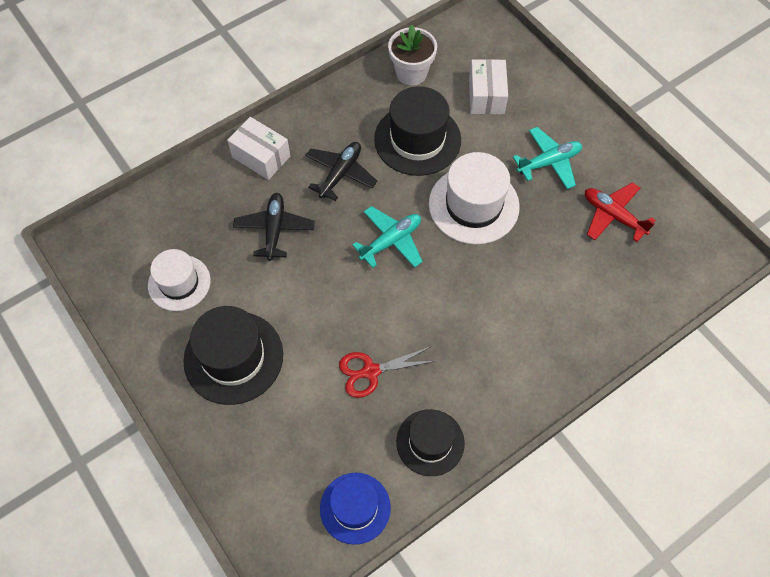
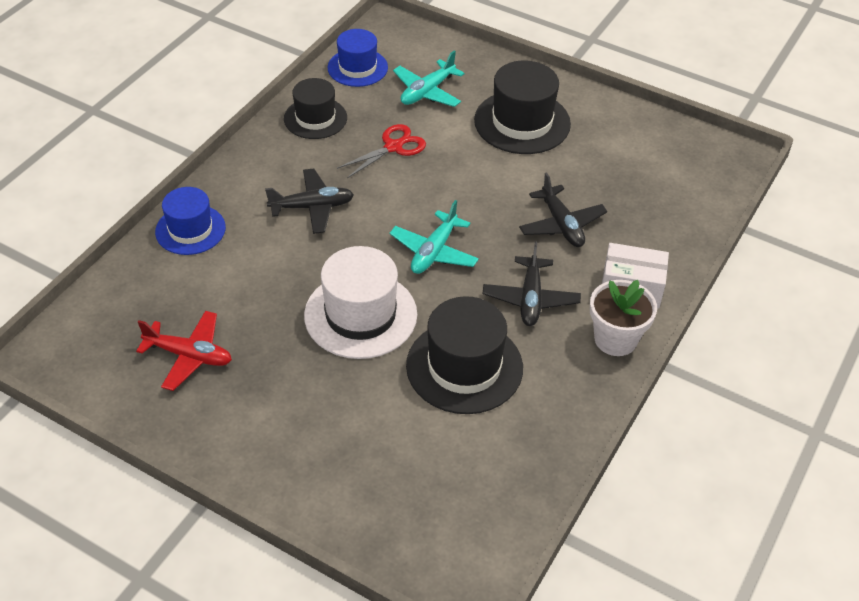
camera: 155 degrees right, 15 degrees down
white hat [148,249,211,311] -> none
white flower pot [388,24,437,86] -> white flower pot moved to [590,280,657,356]
white box [469,59,508,114] -> none
turquoise plane [513,127,582,189] -> turquoise plane moved to [393,50,464,107]
none -> blue hat [155,187,226,255]
none -> black plane [265,169,354,234]

